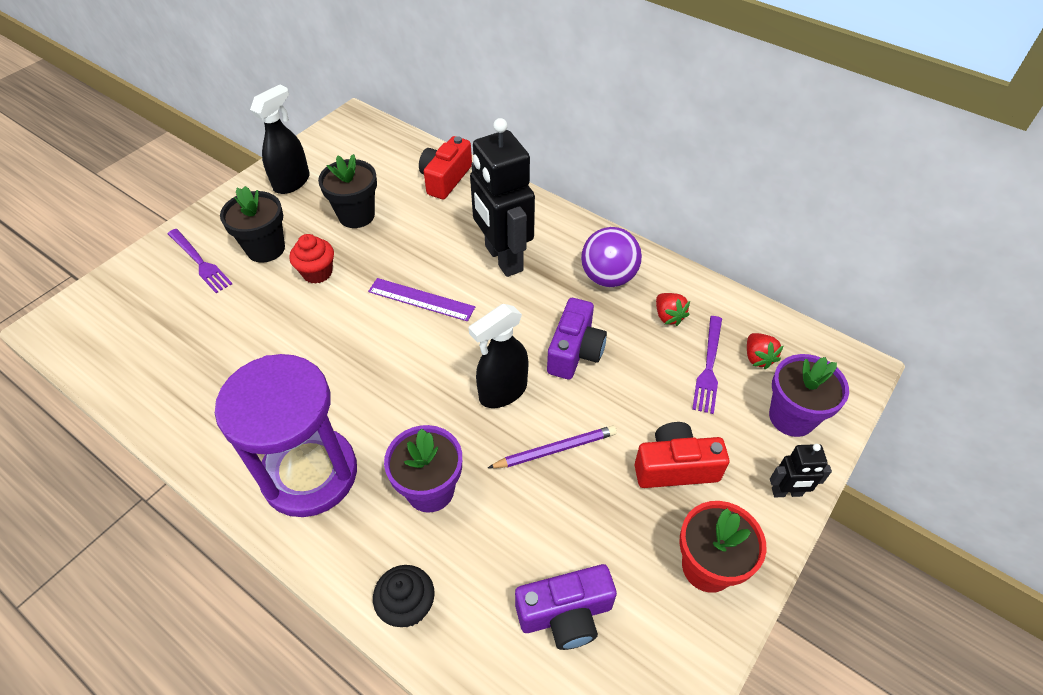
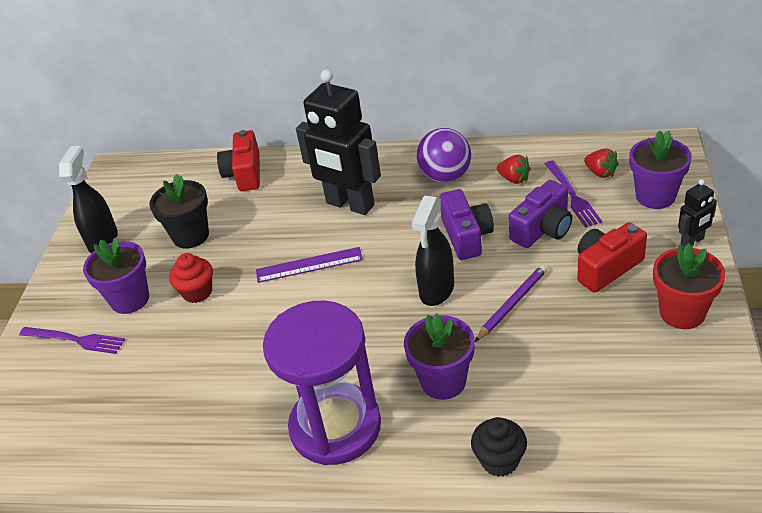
camera: 25 degrees left, 10 degrees down
black flower pot [220,186,285,263] -> purple flower pot [83,237,149,314]
purple camera [515,564,617,650] -> purple camera moved to [509,180,572,248]

